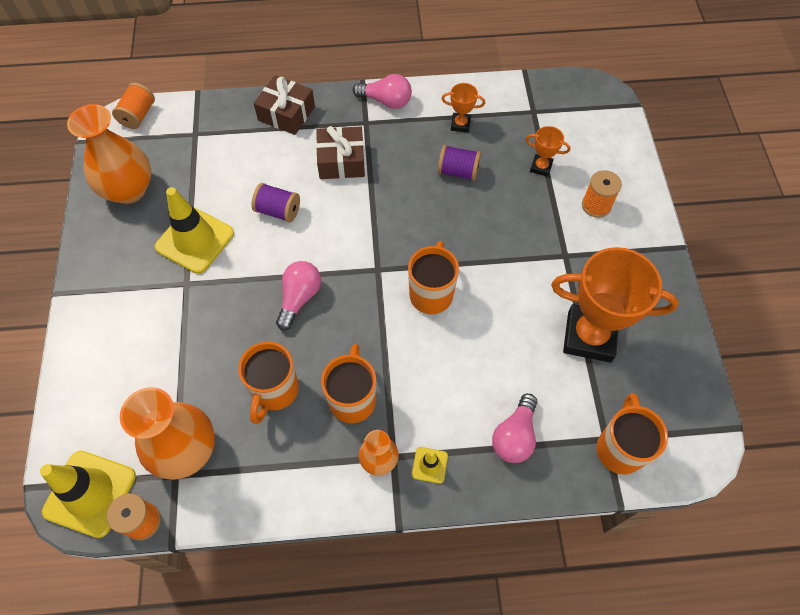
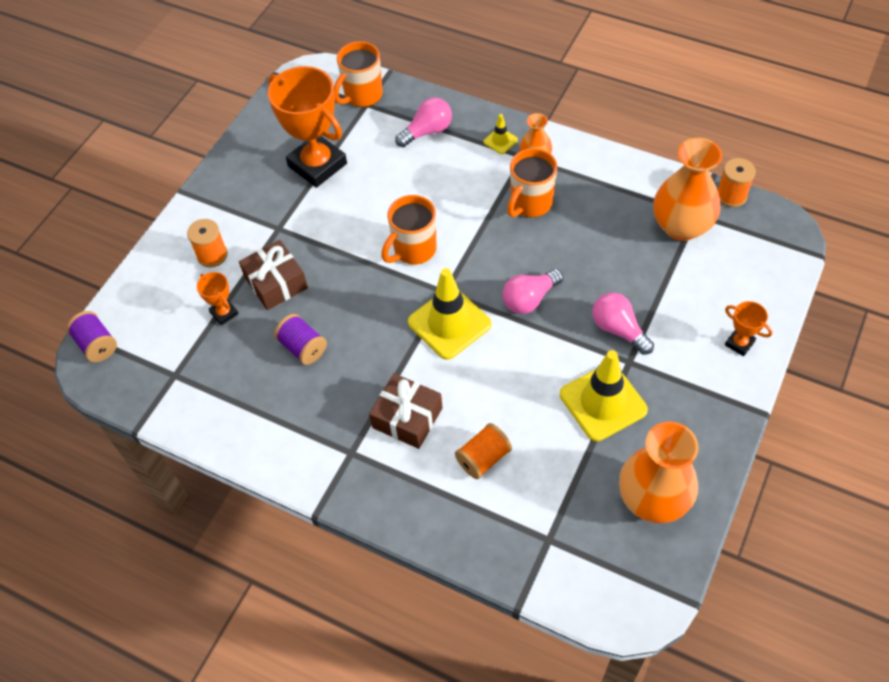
camera: 145 degrees left, 5 degrees down
yellow traffic cone [40,451,136,538] -> yellow traffic cone moved to [408,268,491,360]
orange spool [112,83,155,129] -> orange spool moved to [455,423,512,479]
orange mug [238,341,299,424] -> none
purple spool [252,183,300,223] -> purple spool moved to [66,311,117,362]
brown gift [254,75,315,135] -> brown gift moved to [239,240,308,310]
pink light bulb [353,74,412,109] -> pink light bulb moved to [592,292,654,355]
orange trophy [442,83,485,133] -> orange trophy moved to [725,301,772,356]

